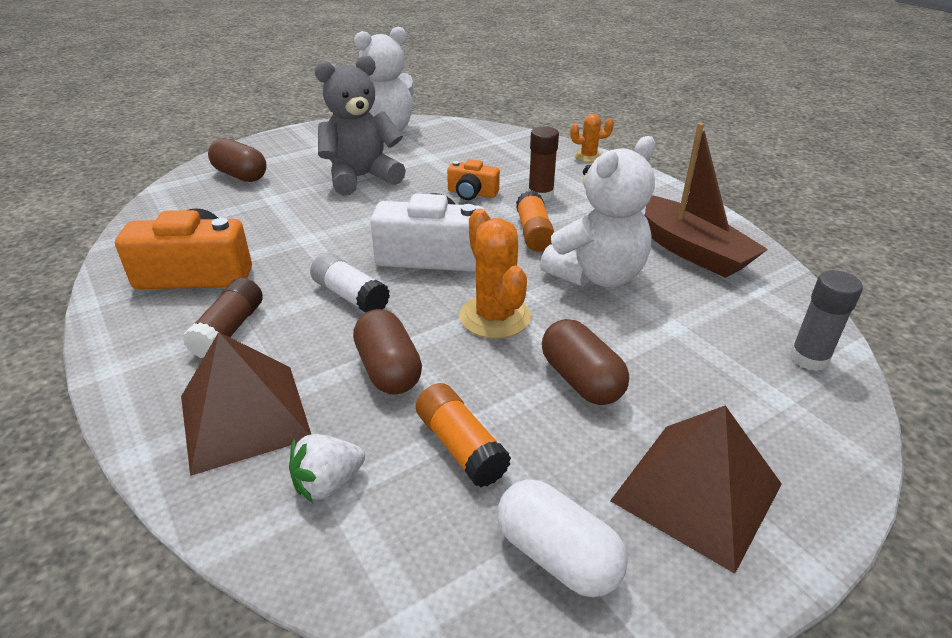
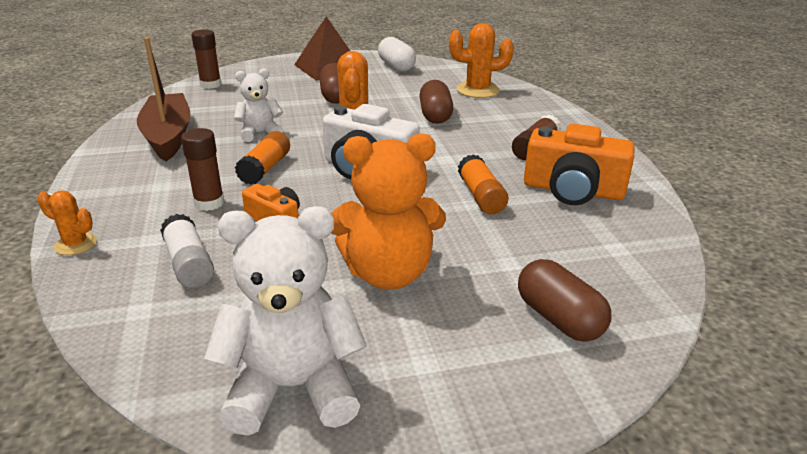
camera: 160 degrees left, 5 degrees down
brown pyramid [181,332,311,476] -> none
white strawberry [289,434,365,503] -> orange cactus [449,23,514,98]
white glue stick [310,253,390,313] -> white glue stick moved to [160,214,214,288]
grey teddy bear [315,55,406,195] -> orange teddy bear [331,133,446,290]
orange glue stick [416,383,511,487] -> orange glue stick moved to [458,154,509,214]
white teddy bear [540,136,655,287] -> white teddy bear [234,68,283,142], size x0.58
grey glue stick [790,270,863,371] -> brown glue stick [191,29,221,89]

